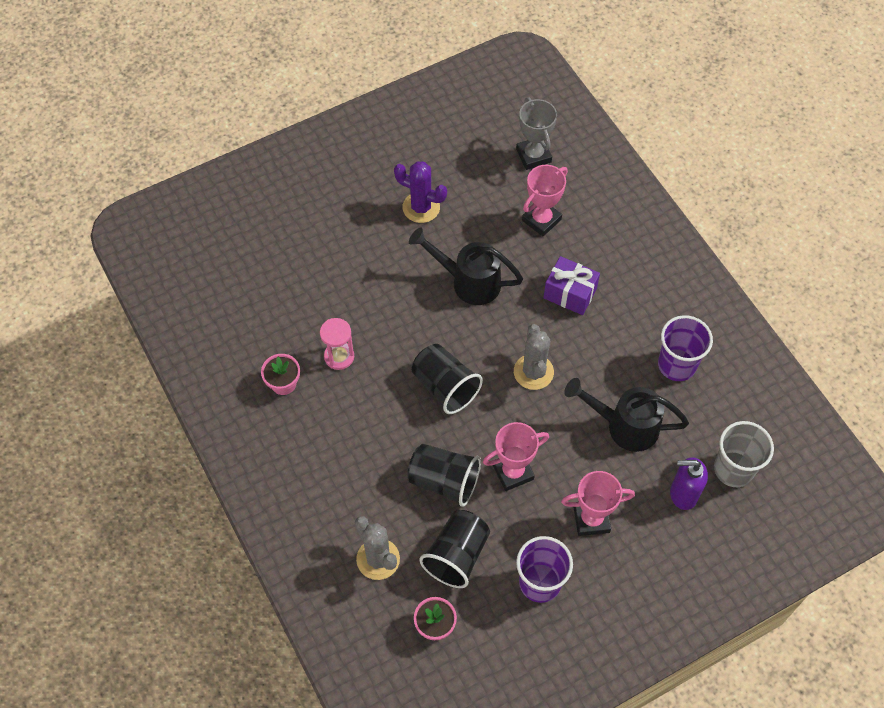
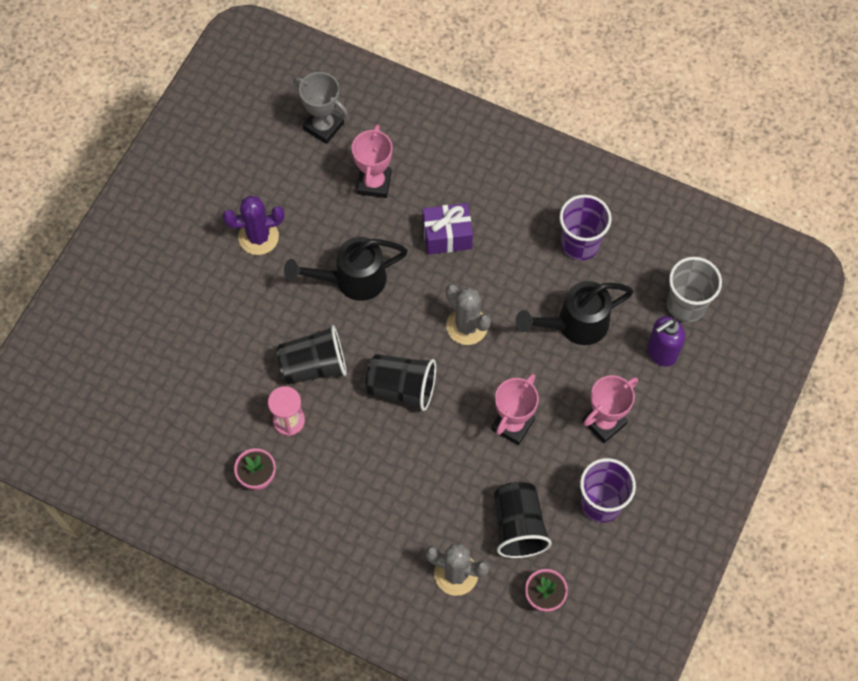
camera: 35 degrees left, 5 degrees up
black cup [407,444,481,507] -> black cup moved to [276,325,347,384]

